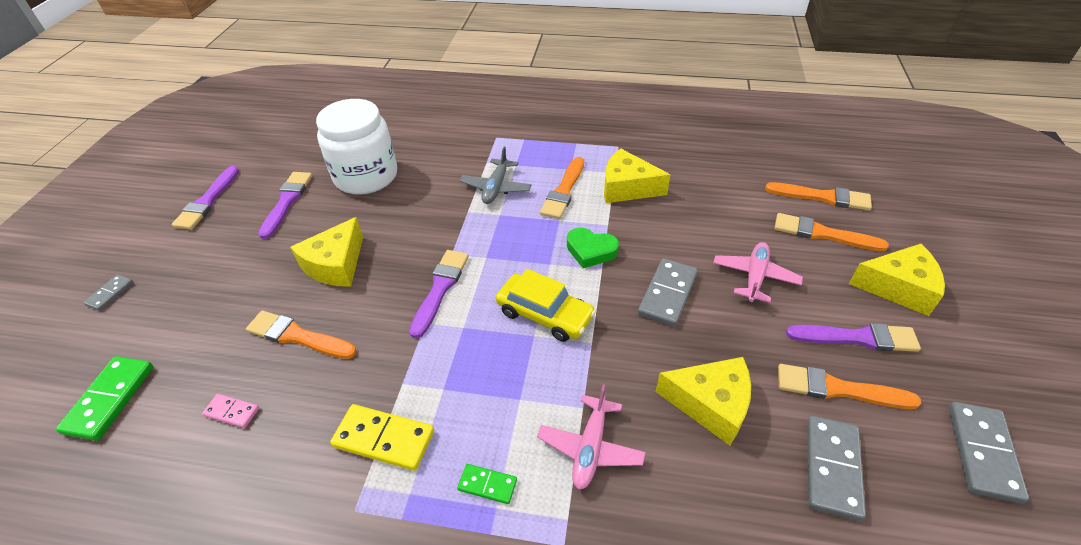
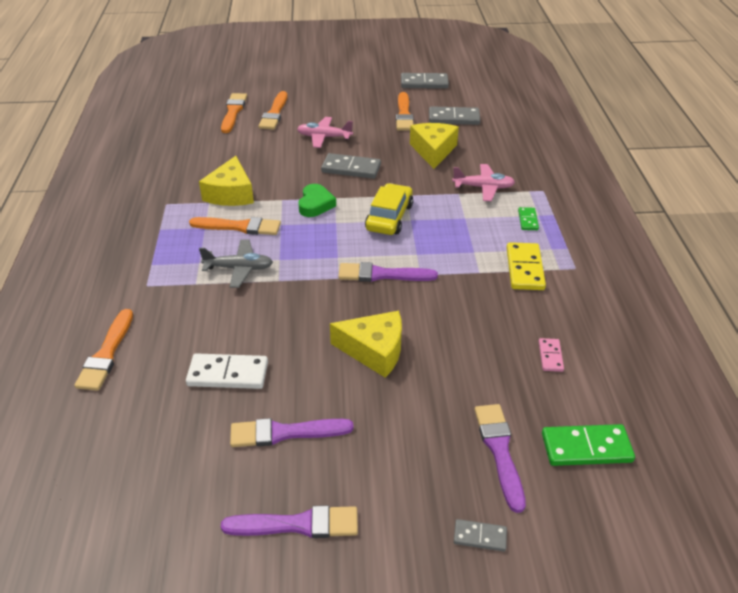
camera: 105 degrees left, 5 degrees down
orange brush [246,310,356,359] -> orange brush moved to [74,309,133,391]
white jar [316,99,397,195] -> white domino [186,353,268,389]
purple brush [786,323,921,352] -> purple brush moved to [475,404,526,513]
yellow cheese [849,244,945,316] -> none

